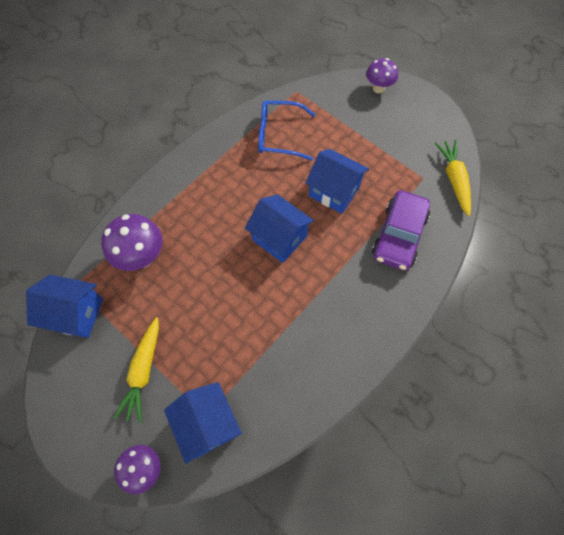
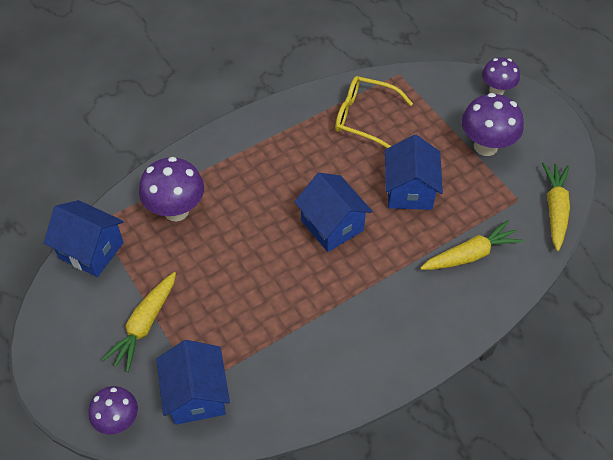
camera: 15 degrees right, 10 degrees down
blue glasses [258,101,316,161] -> yellow glasses [335,76,413,148]
blue house [305,149,369,214] -> blue house turned 45 degrees clockwise [385,135,443,210]
purple car [372,190,430,271] -> yellow carrot [420,220,523,270]
none -> purple mushroom [462,93,524,156]

